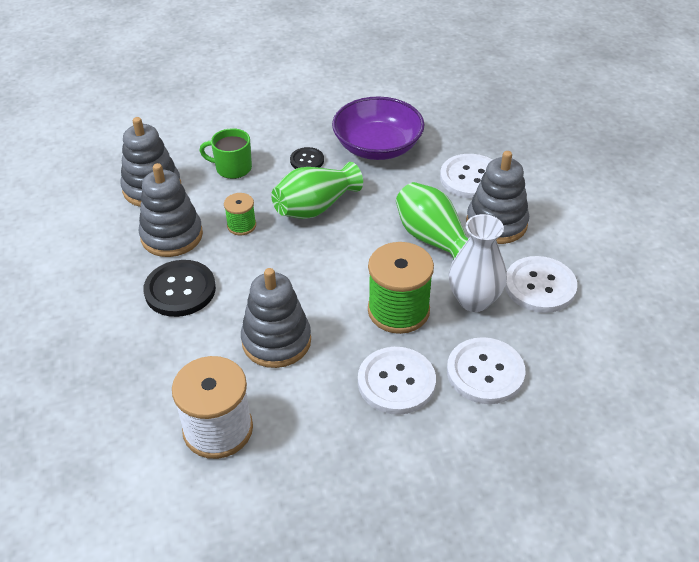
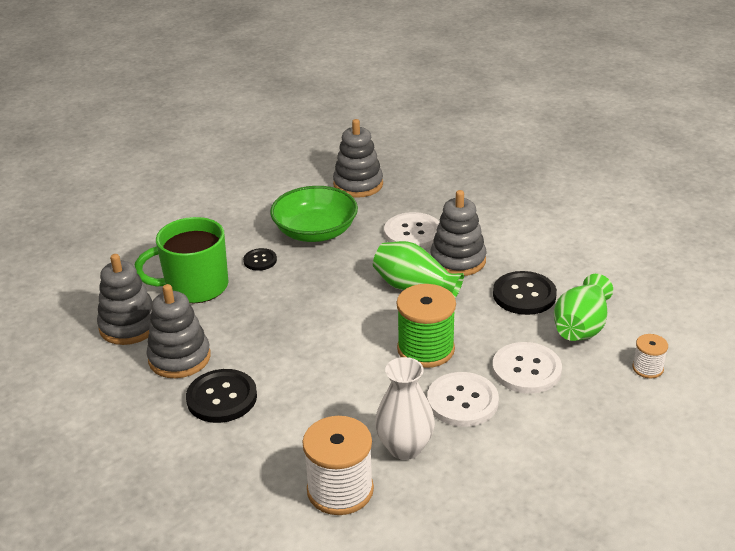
camera: 25 degrees left, 10 degrees down
green mug [199,128,252,179] -> green mug [135,217,229,303], size x1.74
green spool [224,193,256,235] -> none
grey stacking toy [241,268,311,368] -> grey stacking toy moved to [333,119,383,198]
green vase [271,162,363,219] -> green vase moved to [554,274,613,341]
purple bowl [332,97,424,160] -> green bowl [270,186,358,242]
white vase [449,214,507,312] -> white vase moved to [375,357,435,460]
white button [505,256,577,313] -> black button [493,271,557,315]
none -> white spool [633,334,668,378]

